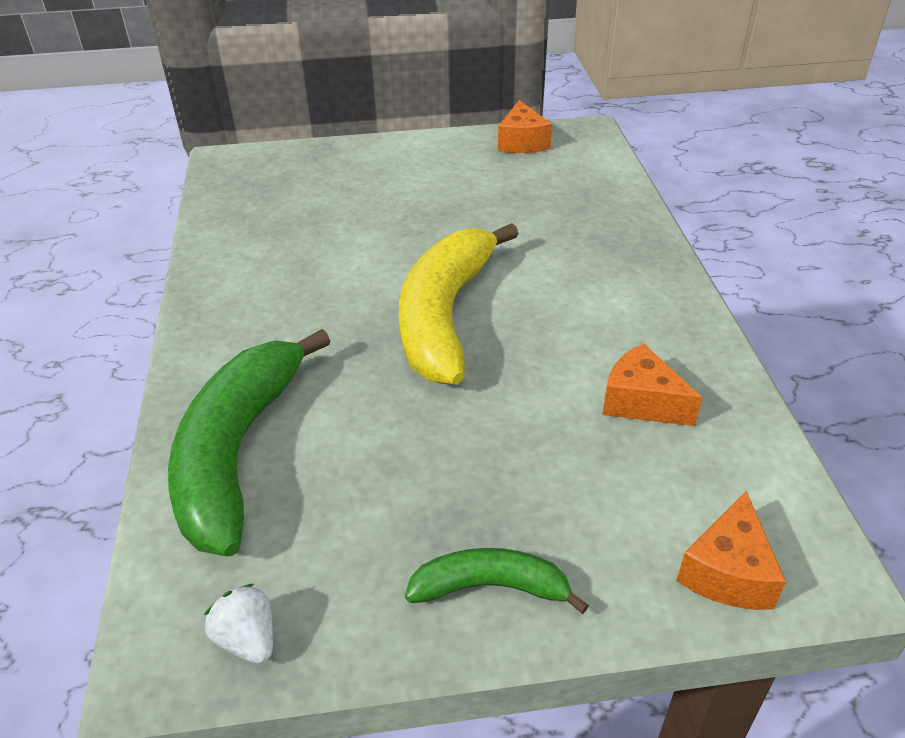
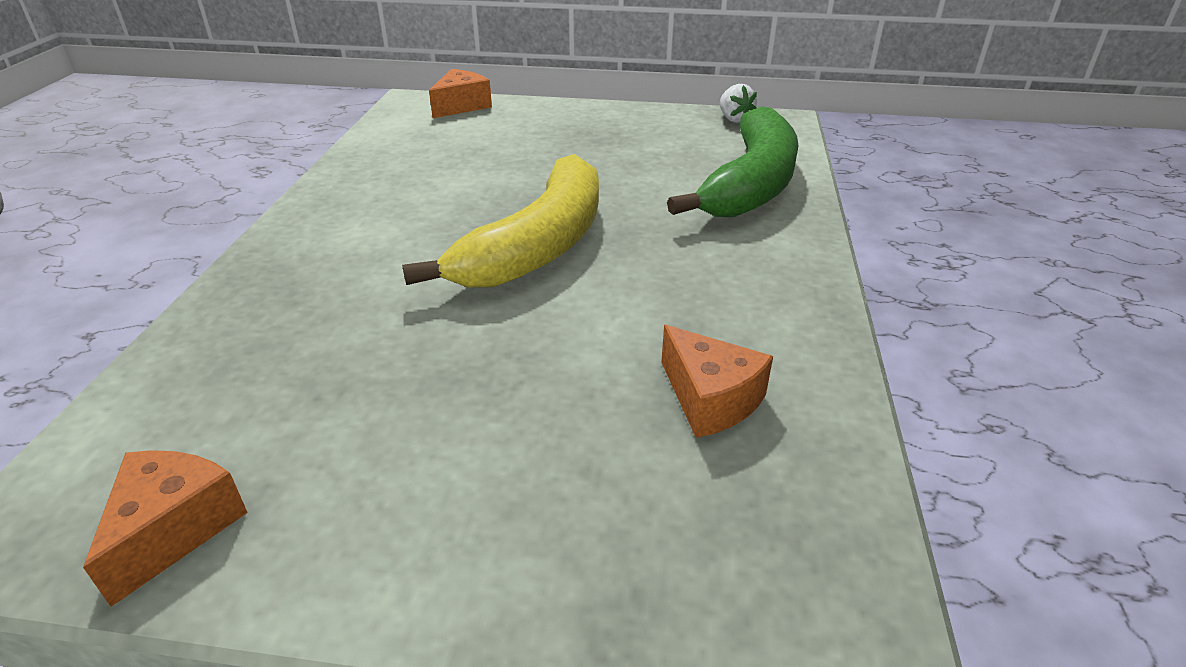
camera: 165 degrees left, 5 degrees down
green banana [405,548,589,614] -> none
orange cheese [602,343,703,426] -> orange cheese moved to [661,325,773,438]

